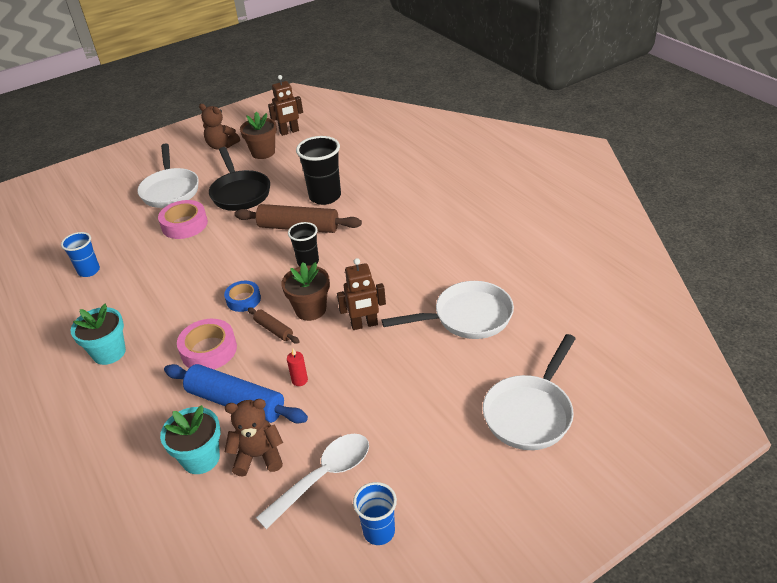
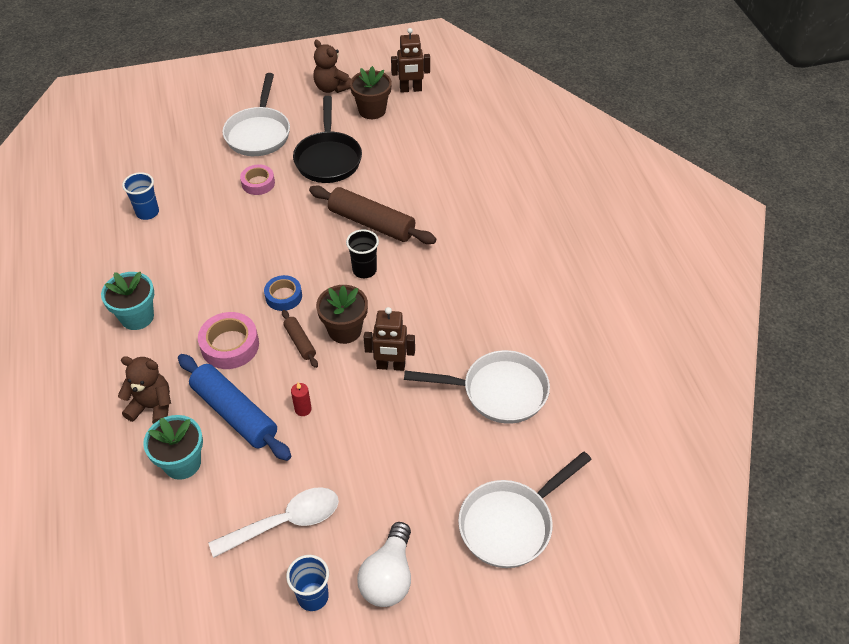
camera: 15 degrees right, 10 degrees up
pink tape [158,200,208,239] -> pink tape [240,165,275,195], size x0.66
brown teddy bear [225,399,283,477] -> brown teddy bear moved to [118,356,171,424]
black cup [296,136,341,205] -> none
none -> white light bulb [357,522,411,607]

